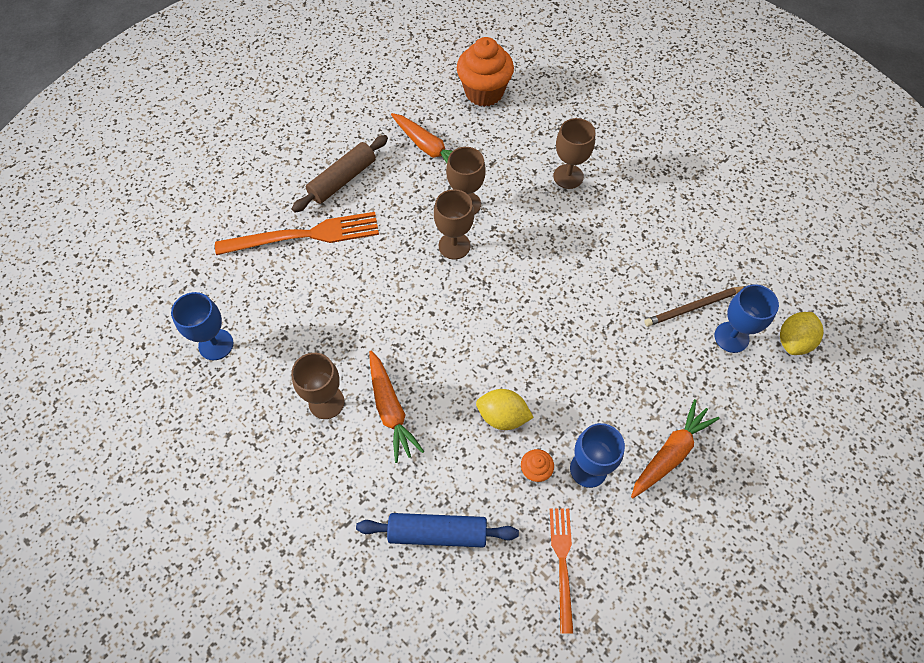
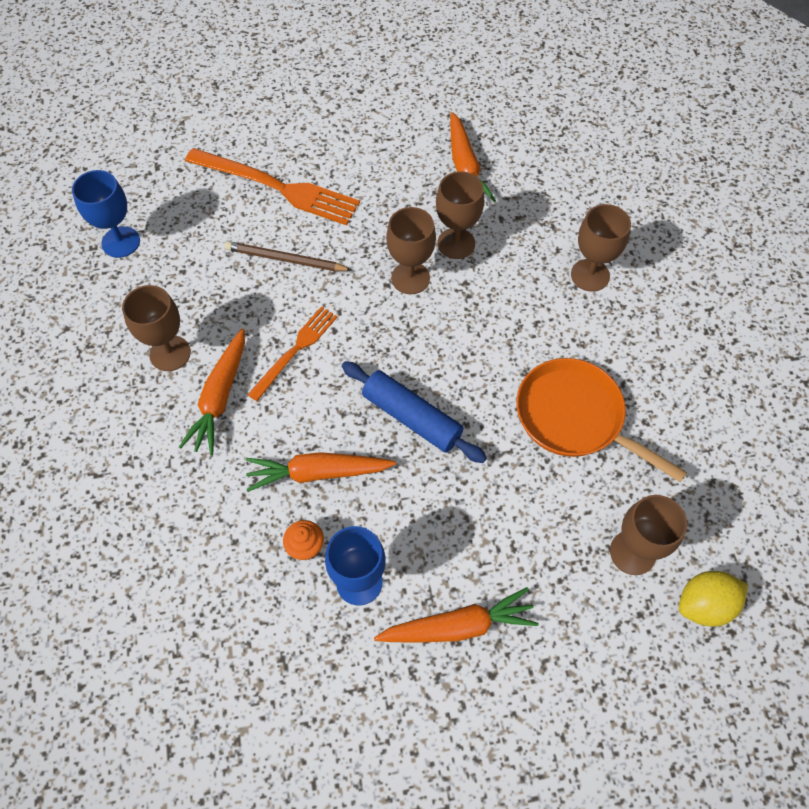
camera: 35 degrees right, 0 degrees up
brown rolling pin [292,135,388,212] -> none
blue rolling pin [356,513,519,547] -> blue rolling pin moved to [342,361,487,463]
orange cupcake [457,37,514,107] -> none
yellow lemon [476,389,534,430] -> orange carrot [246,452,396,492]
orange fork [550,508,573,634] -> orange fork moved to [247,306,338,401]
brown pencil [644,286,746,327] -> brown pencil moved to [225,241,352,271]
blue goblet [715,284,779,353] -> brown goblet [610,495,687,575]
none -> orange pan [516,358,687,482]

